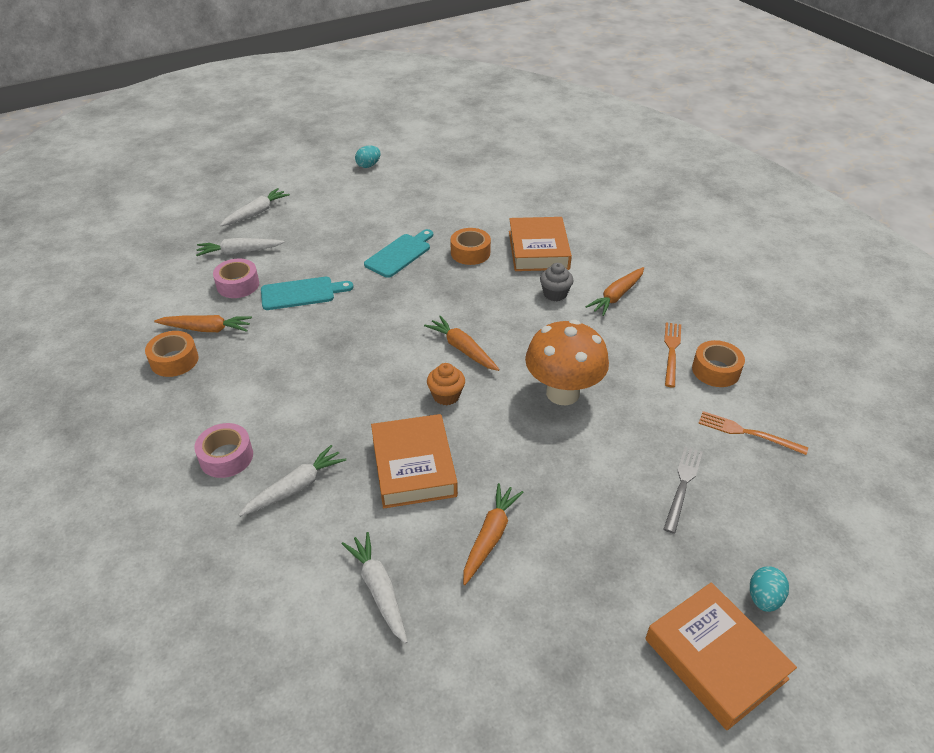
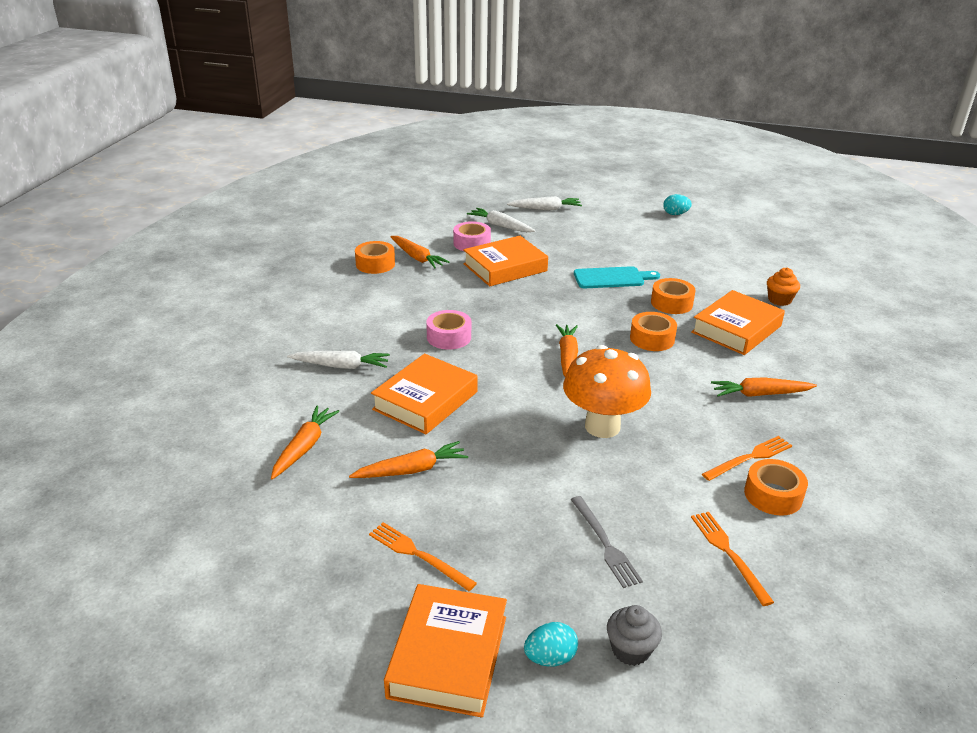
camera: 45 degrees right, 10 degrees down
pink tape [194,423,253,478] -> pink tape moved to [426,310,471,350]
turquoise cutting board [261,277,353,310] -> orange book [463,236,548,286]
white carrot [342,532,407,644] -> orange carrot [271,406,339,479]
orange cupcake [427,363,465,405] -> orange cupcake moved to [767,267,800,306]
grey cupcake [540,263,574,301] -> grey cupcake moved to [607,605,662,666]
grey fork [664,446,703,534] -> grey fork turned 90 degrees clockwise [571,496,643,588]
none -> orange fork [369,522,477,591]
none -> orange tape [630,312,677,351]

